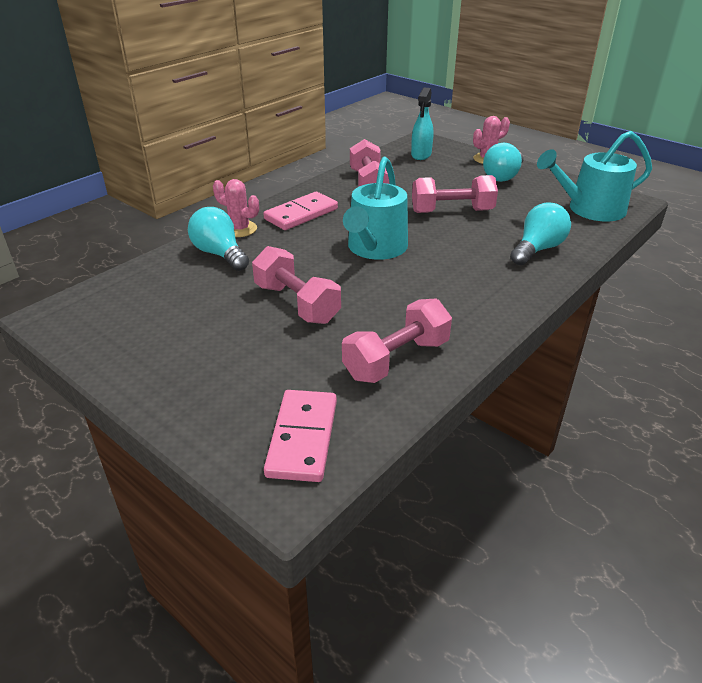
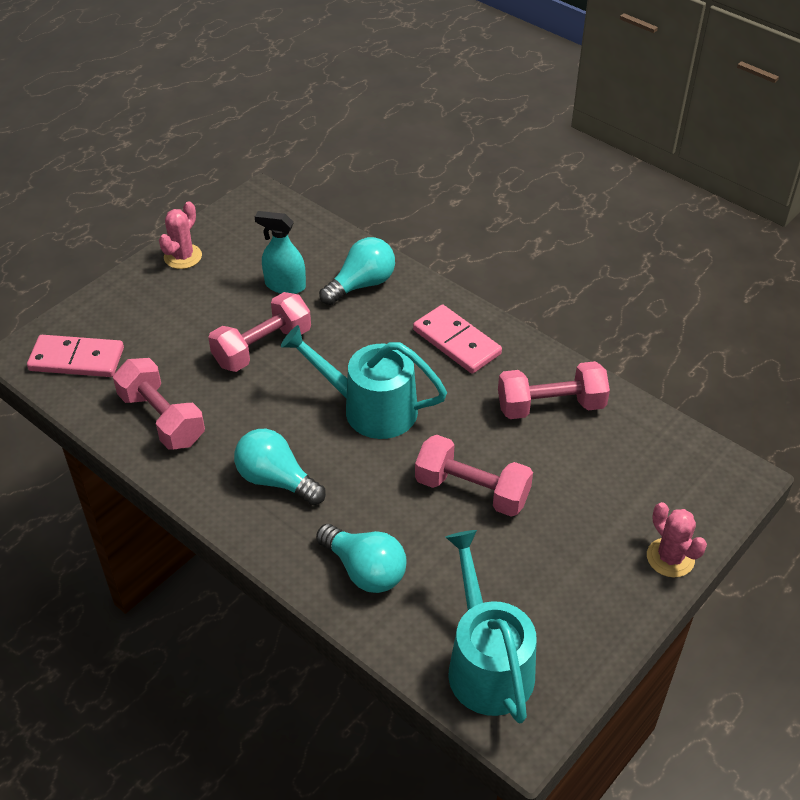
camera: 90 degrees right, 10 degrees up
pink cactus [213,179,259,237] -> pink cactus moved to [159,201,202,269]
turquoise spray bottle [411,87,433,160] -> turquoise spray bottle moved to [255,211,306,294]
pink dumbbell [412,175,498,213] -> pink dumbbell turned 60 degrees counterclockwise [415,435,533,517]
turquoise light bulb [483,142,524,182] -> turquoise light bulb moved to [234,429,326,505]

